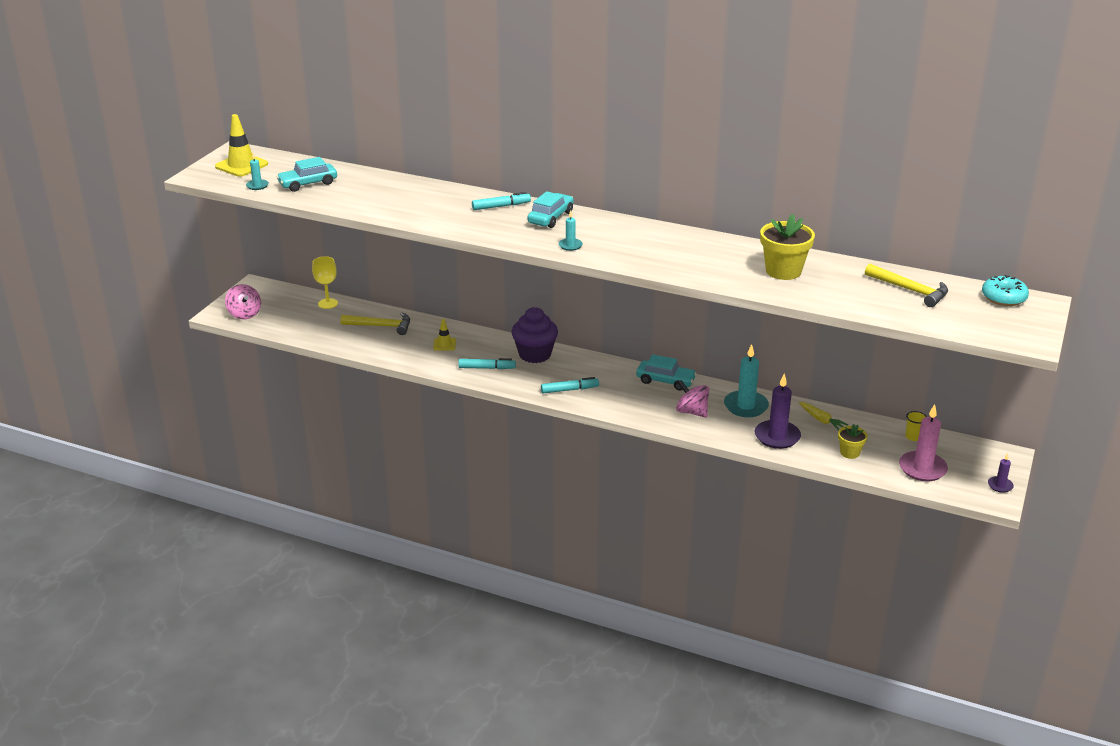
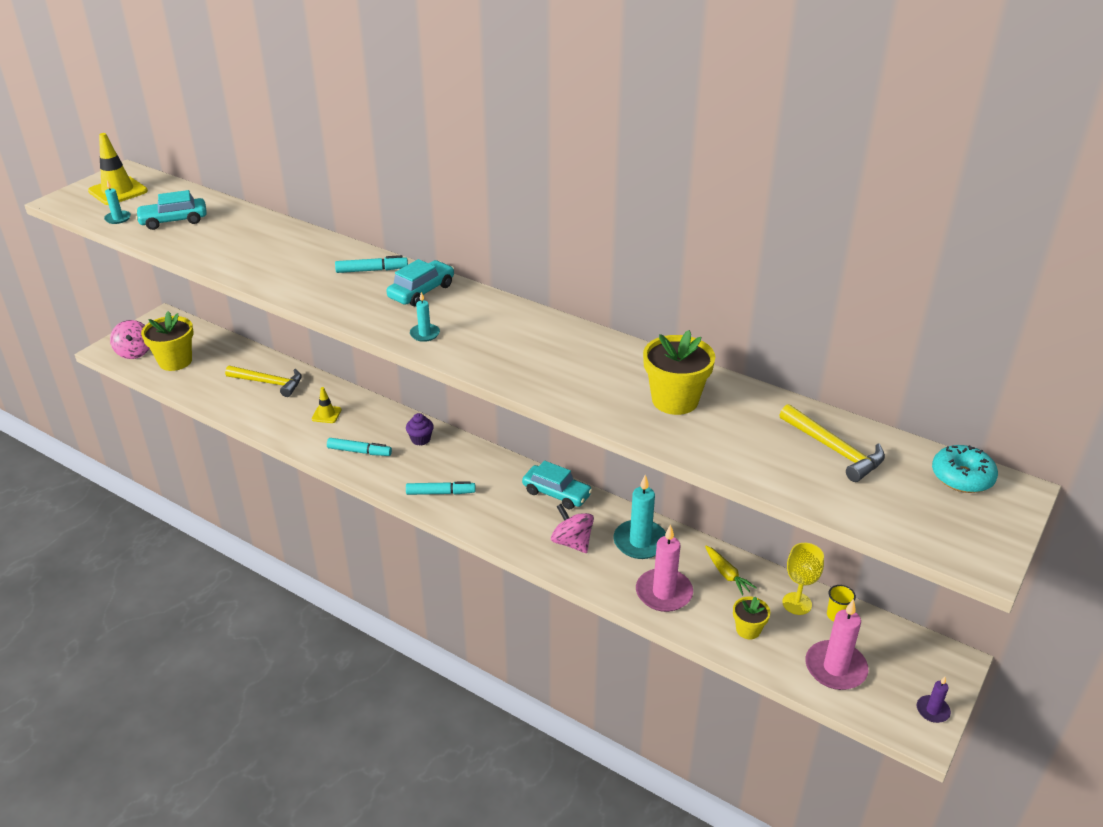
camera: 10 degrees right, 5 degrees up
yellow goblet [312,256,338,309] -> yellow goblet moved to [782,543,824,615]
purple cupcake [512,307,558,363] -> purple cupcake [406,413,434,446], size x0.51
purple candle [755,374,801,449] -> pink candle [636,524,693,612]
none -> yellow flower pot [141,311,194,371]

